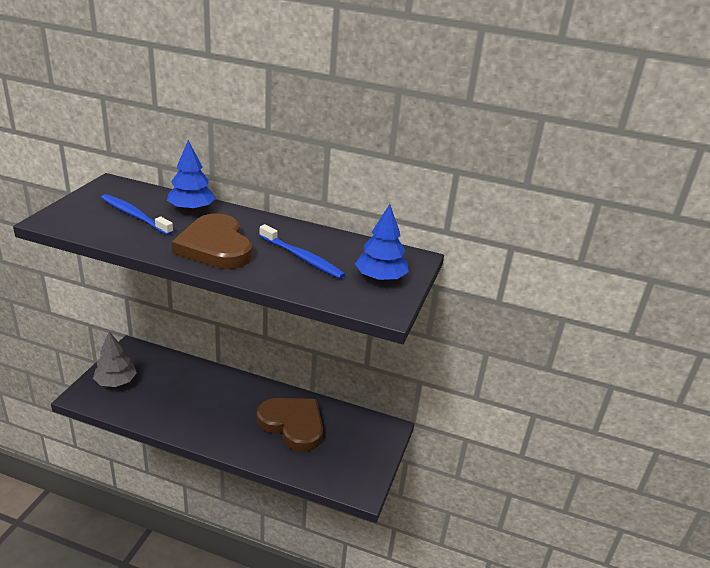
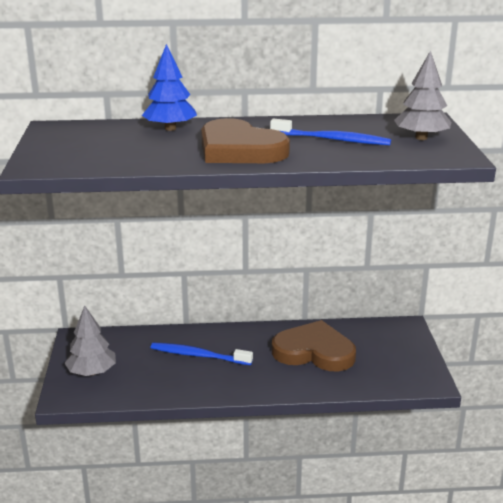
camera: 20 degrees left, 5 degrees down
blue toothbrush [101,194,174,235] -> blue toothbrush moved to [150,343,253,365]
blue tree [355,204,409,281] -> grey tree [394,51,451,140]

